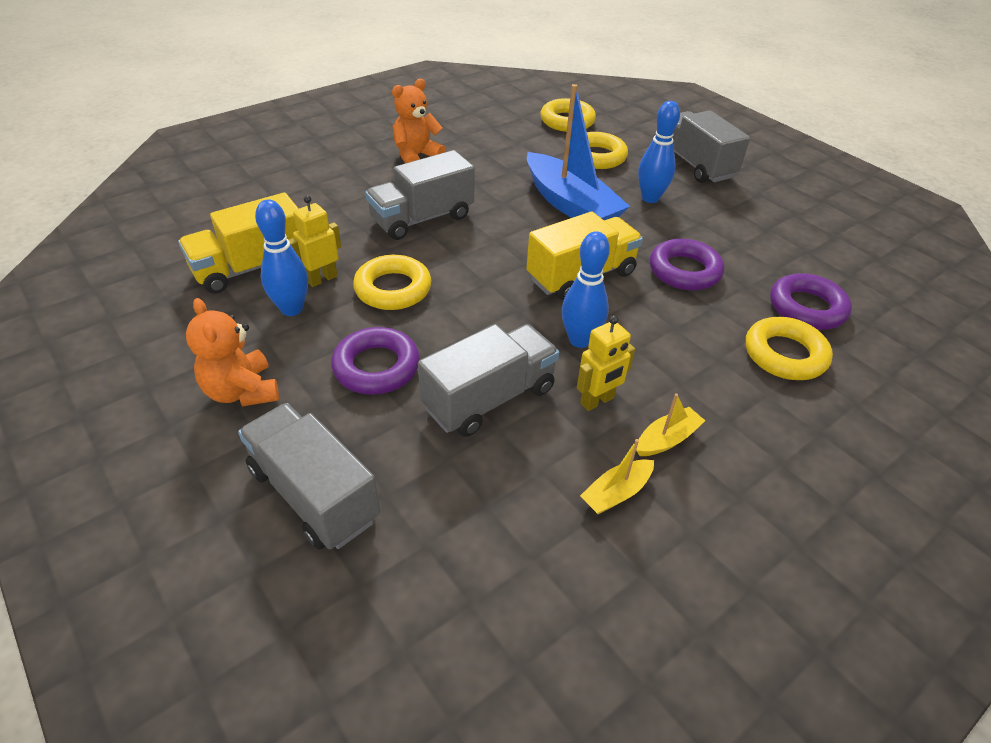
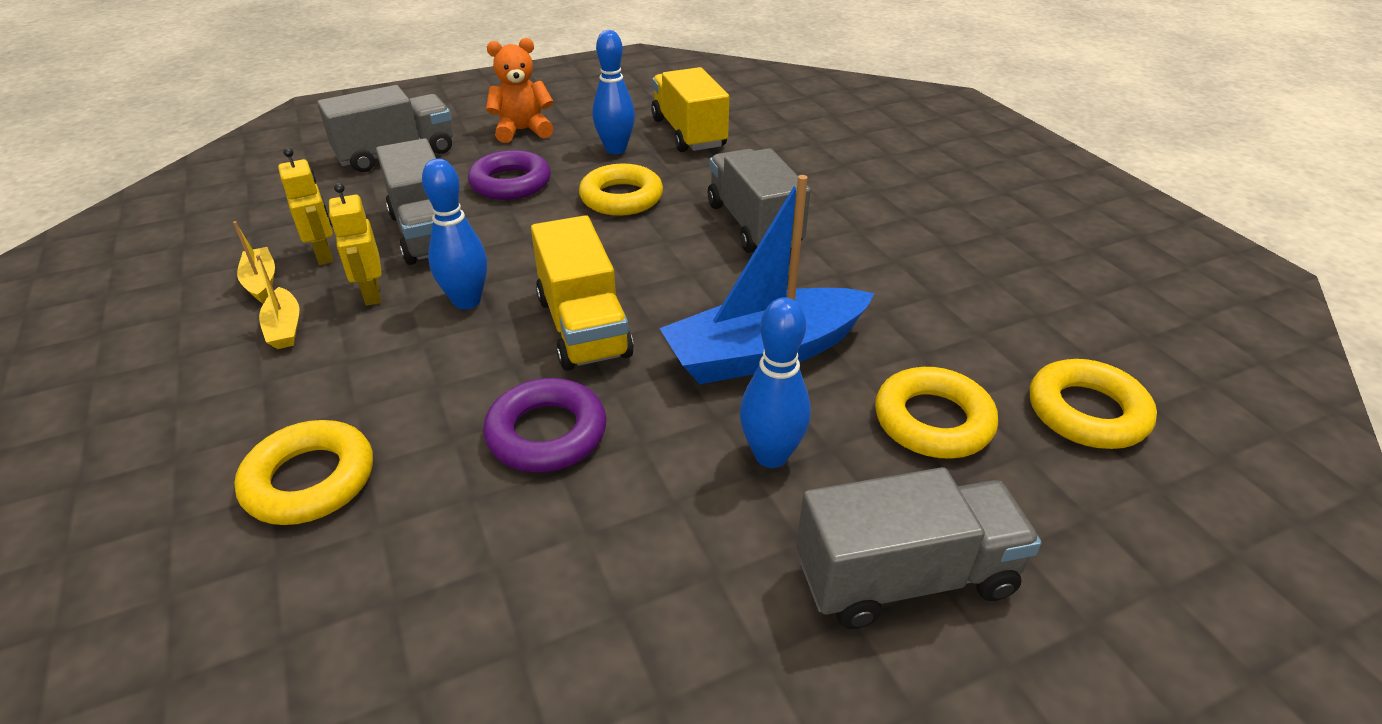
camera: 105 degrees right, 5 degrees down
yellow robot [289,195,341,287] -> yellow robot moved to [278,148,333,265]
orange teddy bear [392,79,446,163] -> none
purple ring [770,273,852,330] -> none

